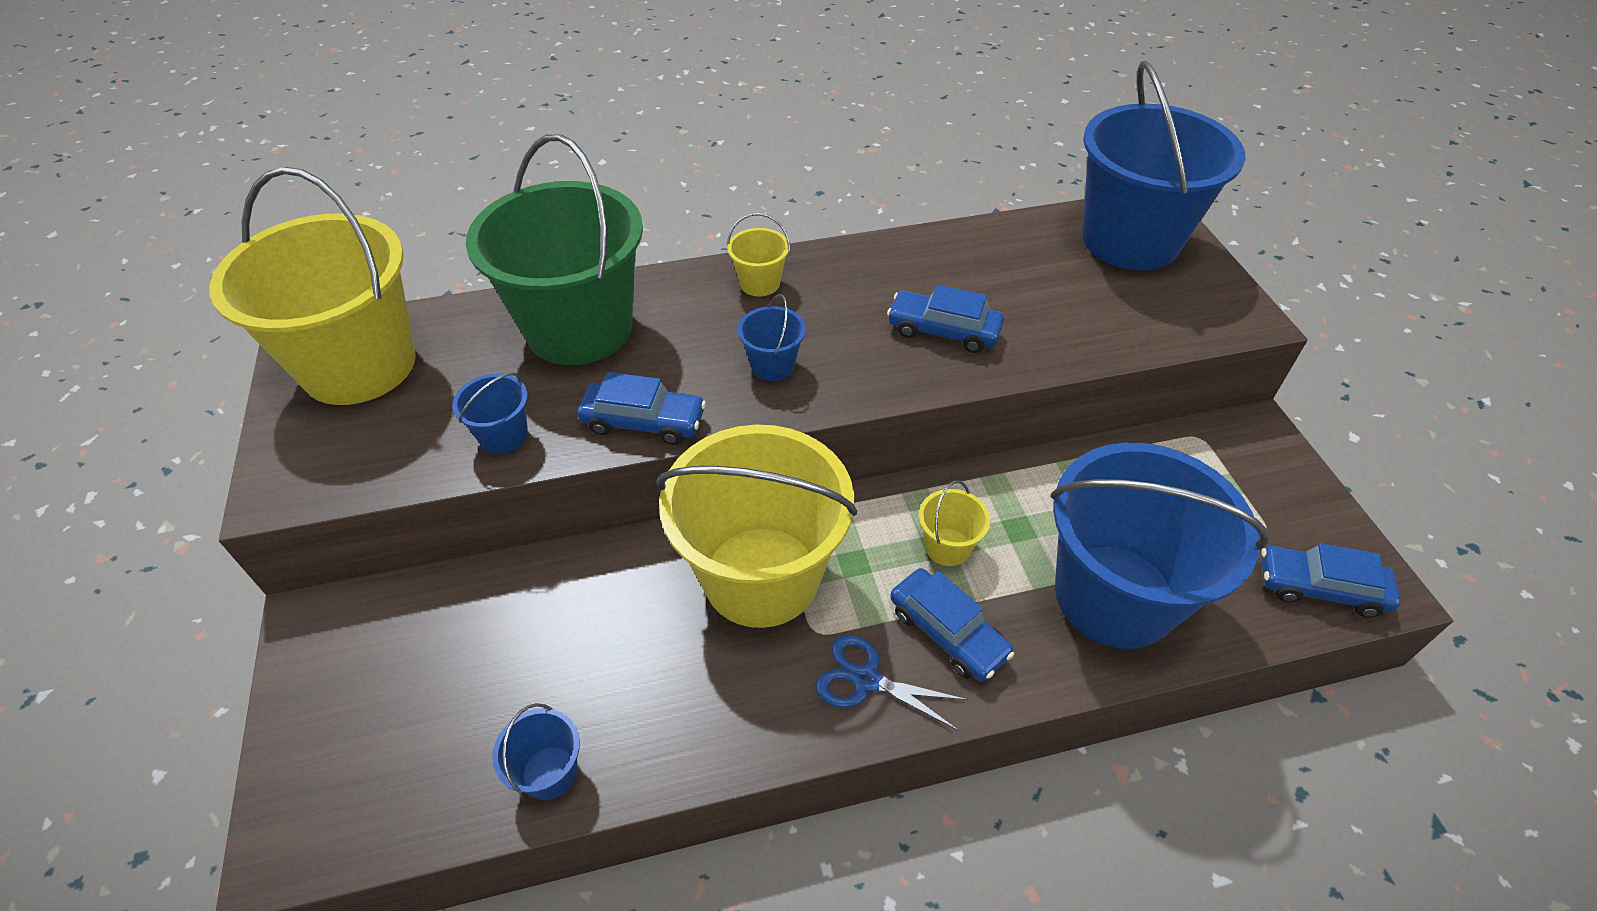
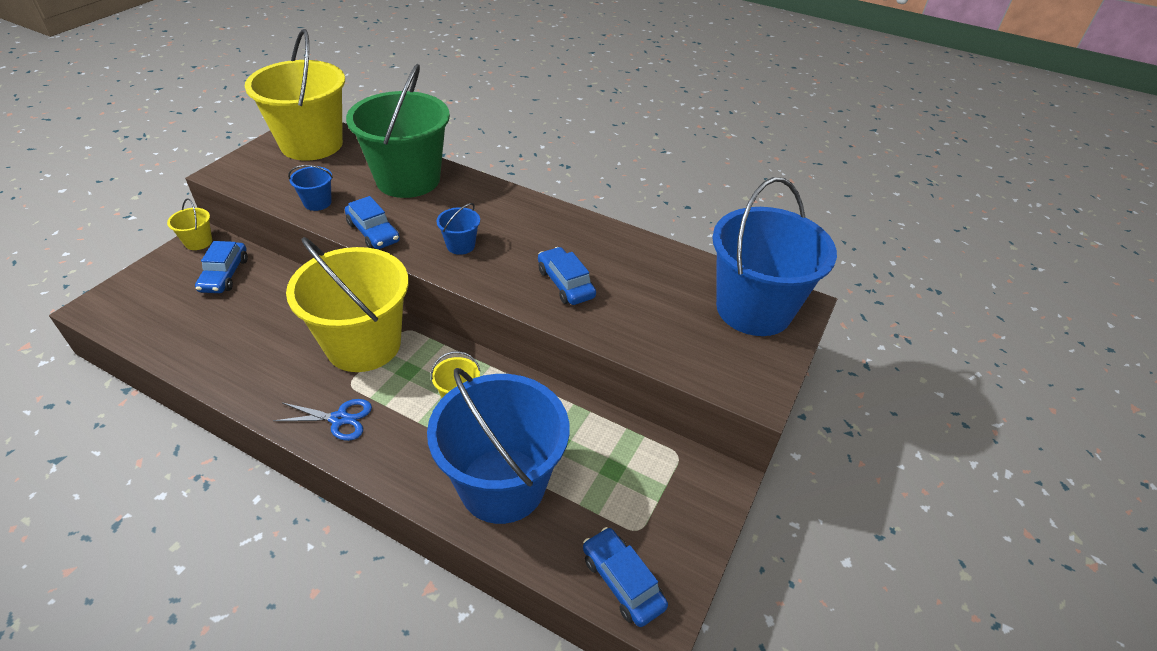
camera: 40 degrees right, 5 degrees down
blue bucket [492,703,580,800] -> none
yellow bucket [727,213,790,297] -> yellow bucket moved to [167,198,212,250]
blue scissors [816,635,968,730] -> blue scissors turned 120 degrees clockwise [273,399,372,441]
blue car [890,568,1014,681] -> blue car moved to [195,241,248,293]

